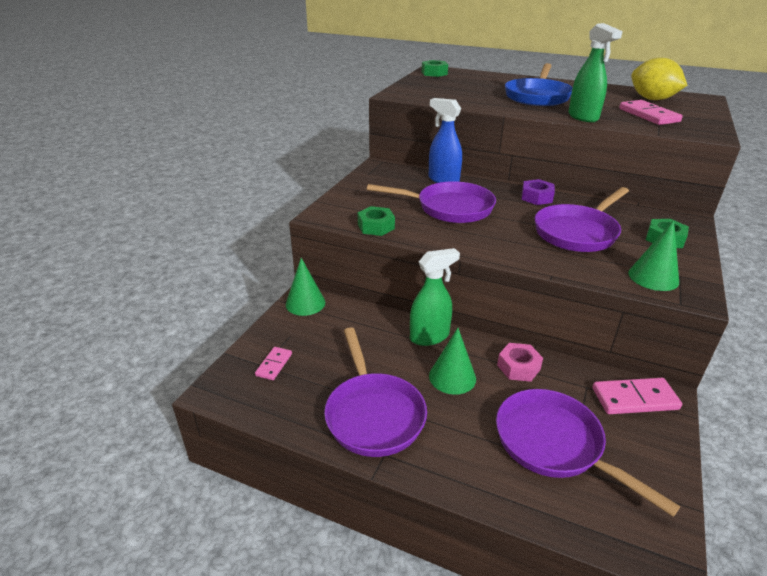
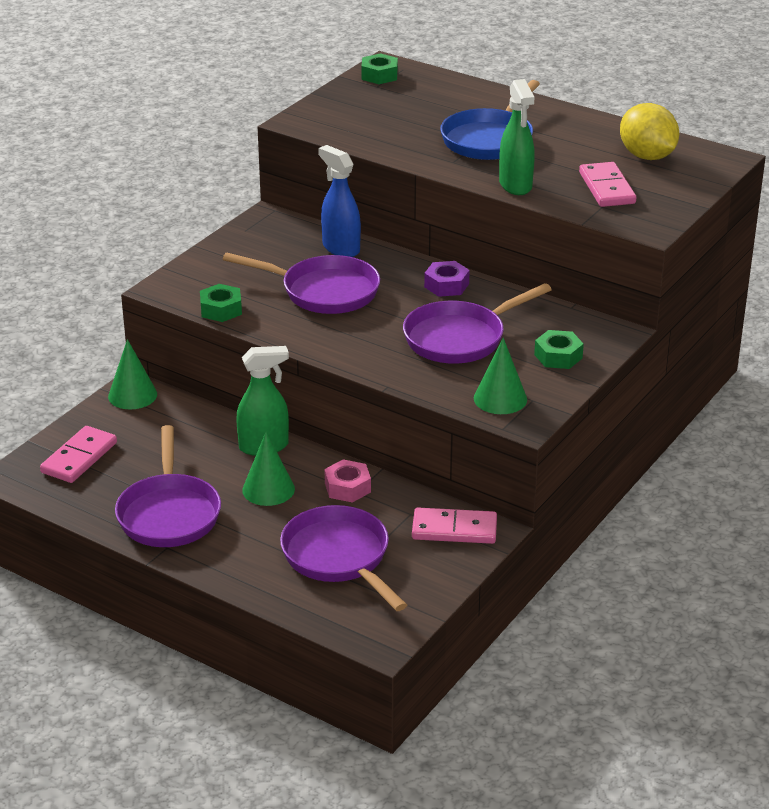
camera: 10 degrees right, 0 degrees up
pink domino [255,347,292,380] -> pink domino [40,426,117,483], size x1.71

